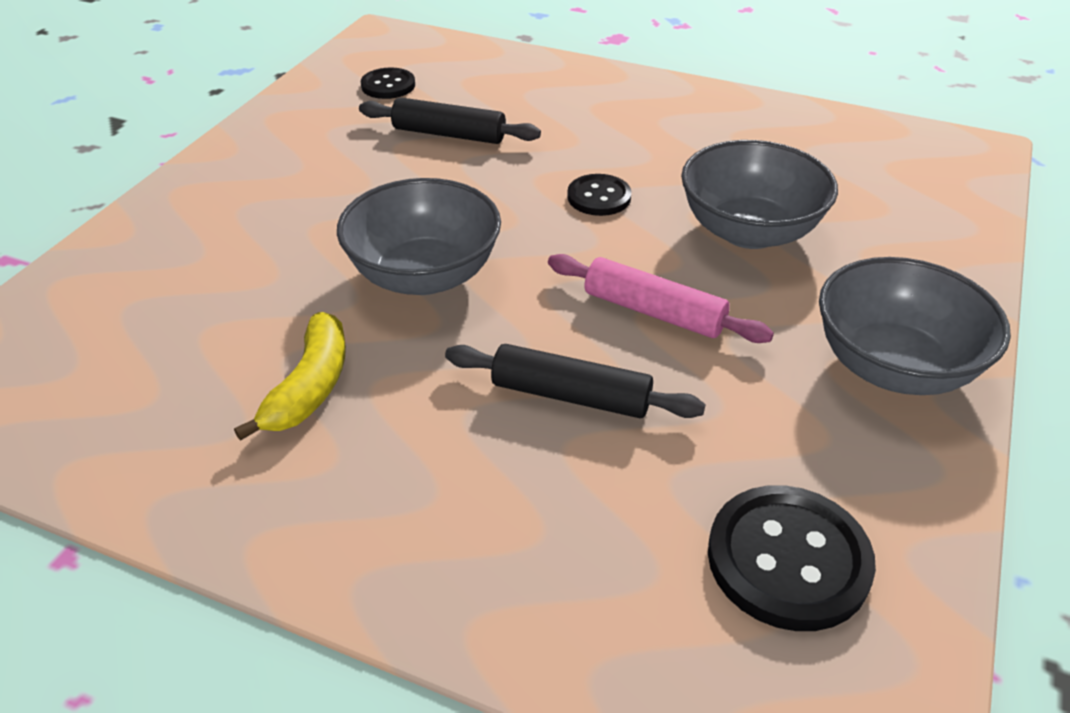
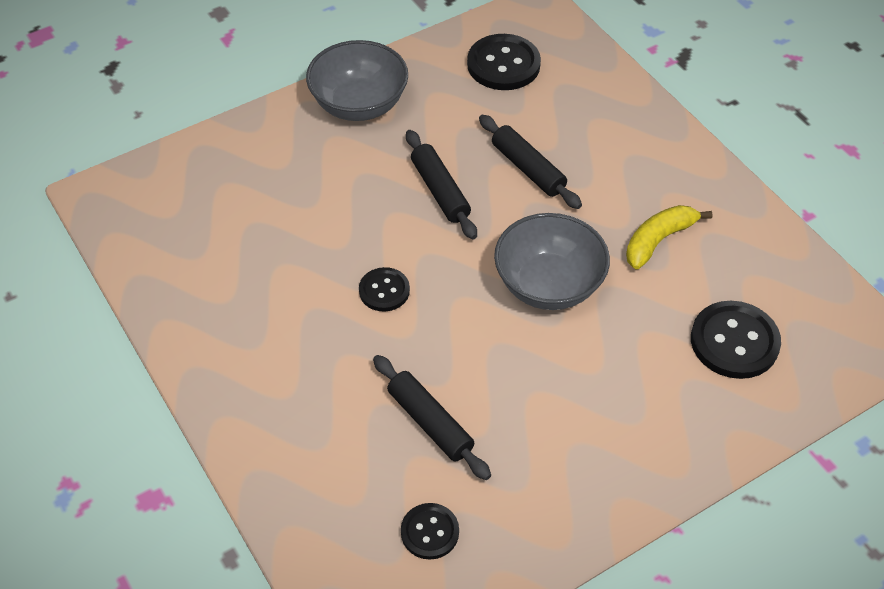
camera: 145 degrees left, 10 degrees up
pink rolling pin [548,254,774,343] -> black rolling pin [406,130,477,239]
grey bowl [681,140,838,249] -> none
none -> black button [691,301,781,379]

